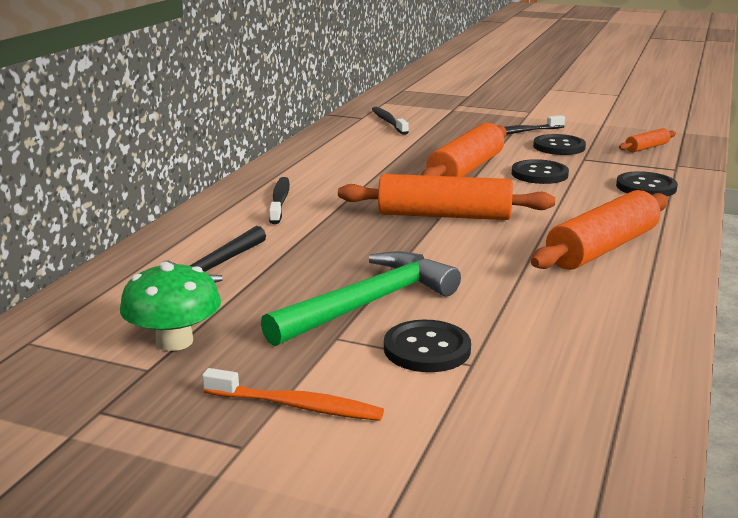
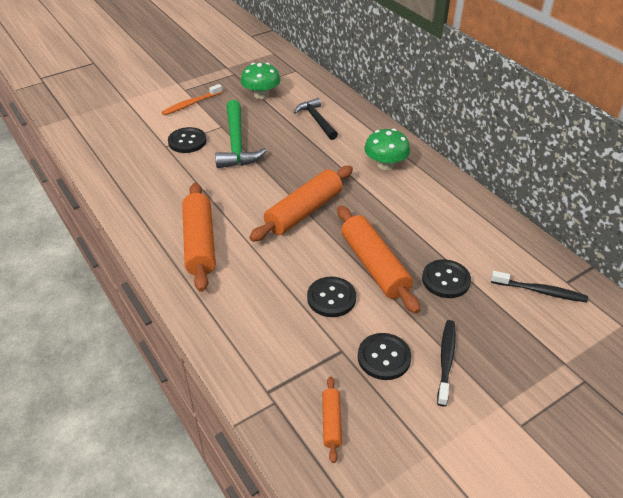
camera: 125 degrees right, 20 degrees up
black toothbrush [269,177,290,224] -> green mushroom [364,128,410,170]
black button [616,171,678,196] -> black button moved to [422,259,471,298]

